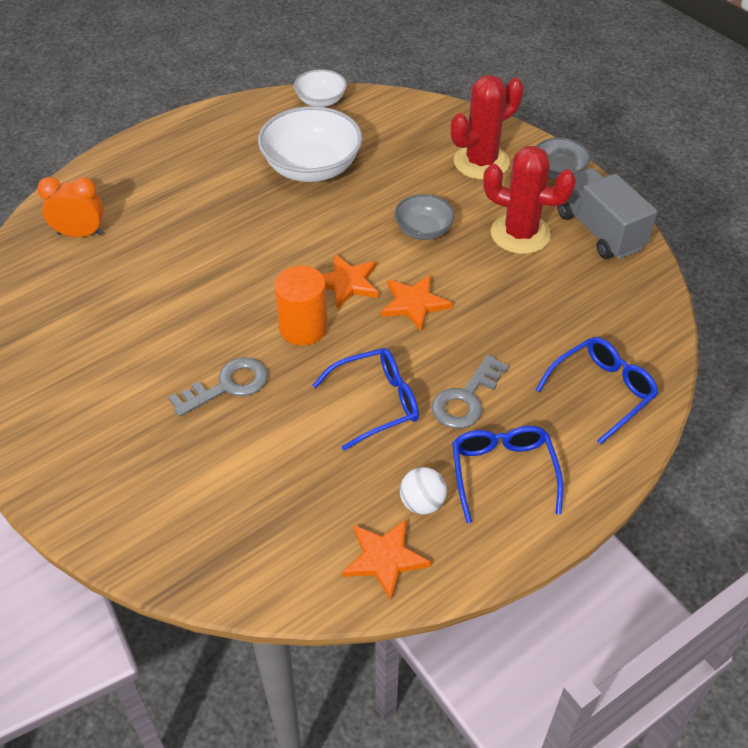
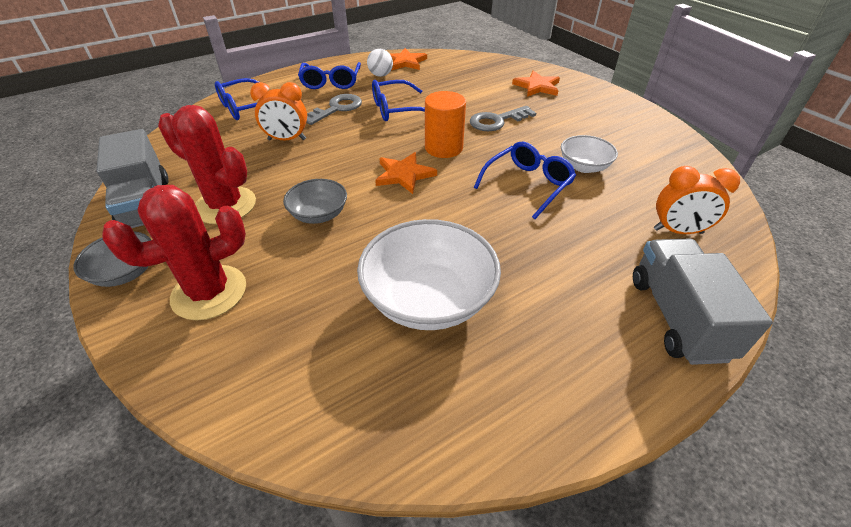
camera: 175 degrees left, 5 degrees down
white bowl [294,69,347,107] -> white bowl moved to [561,135,618,173]
orange star [381,275,452,331] -> orange star moved to [512,71,560,97]
none -> orange clock [250,82,307,140]
none -> blue glasses [474,142,576,219]
none -> grey truck [633,238,773,365]

